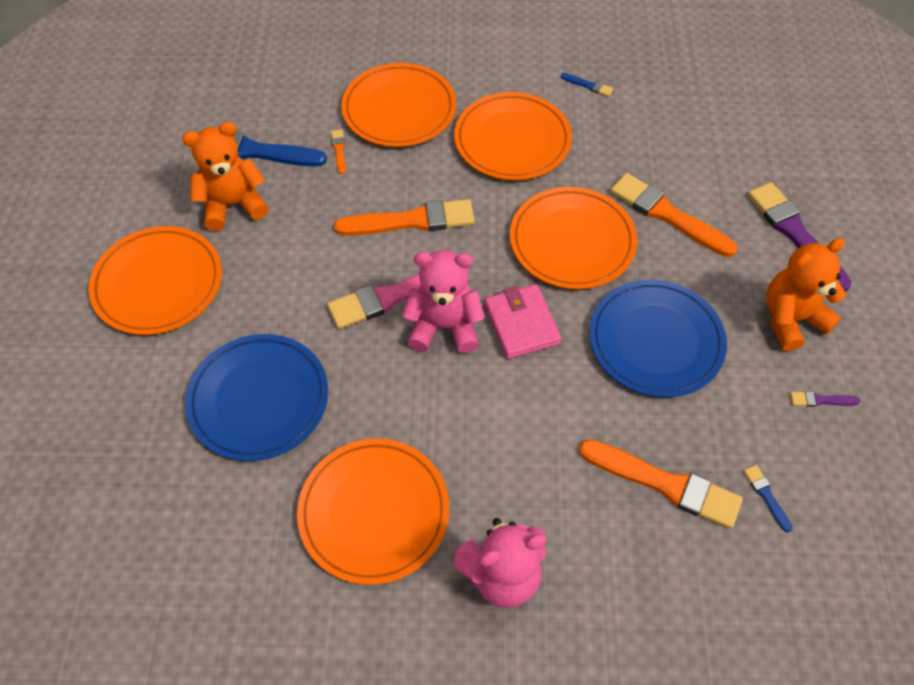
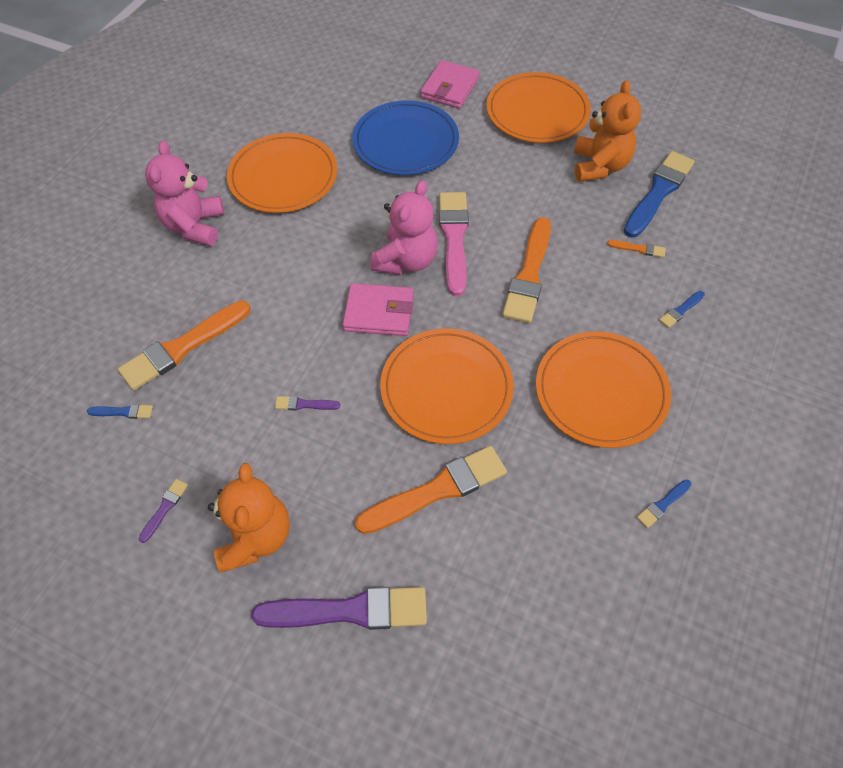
camera: 115 degrees right, 0 degrees up
orange plate [341,63,456,147] -> blue brush [659,291,705,328]
blue plate [589,280,727,397] -> purple brush [275,396,340,411]
none -> pink wallet [421,60,480,108]

